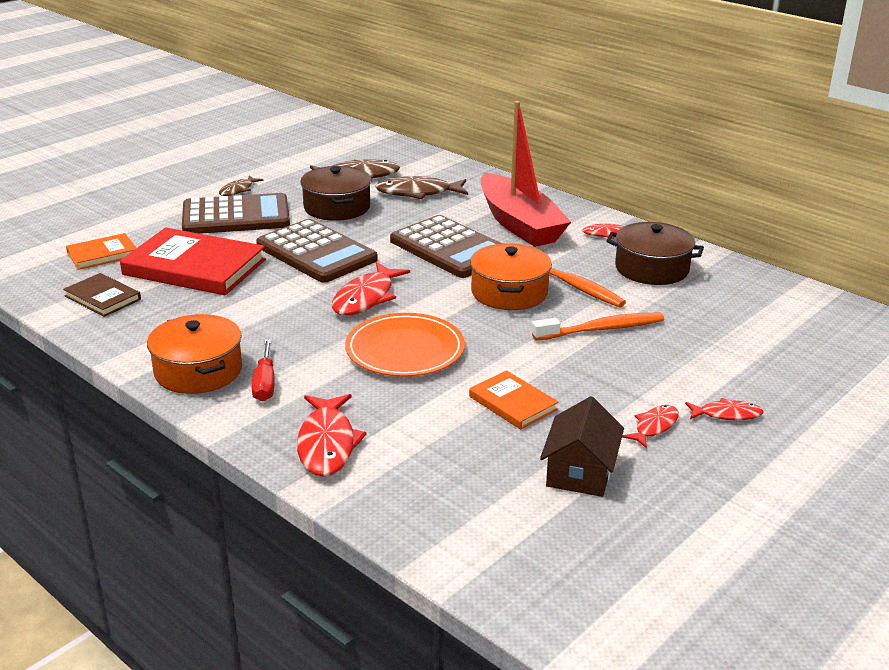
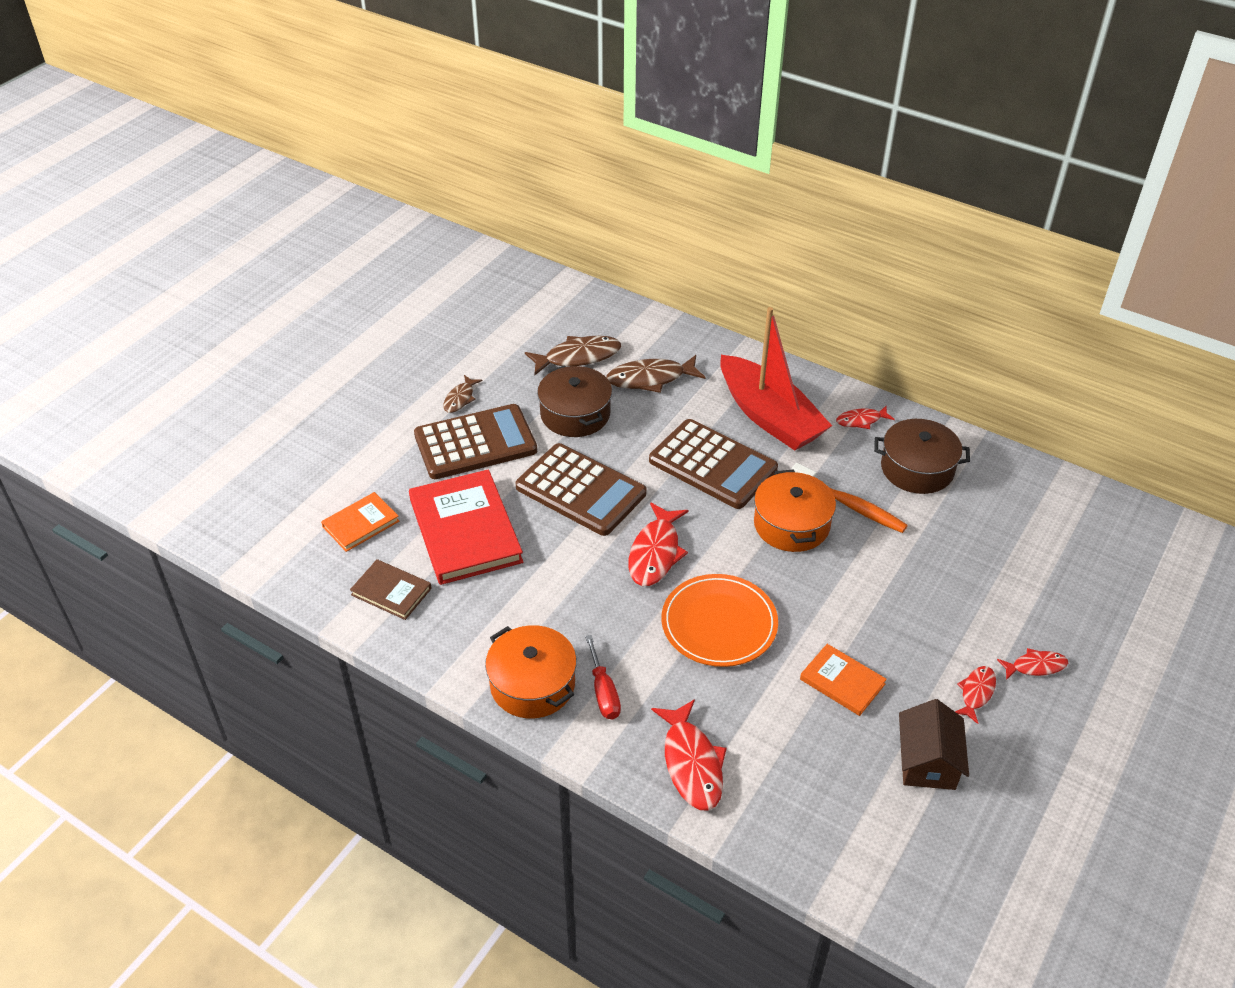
camera: 10 degrees left, 15 degrees up
red book [120,228,266,295] -> red book turned 60 degrees clockwise [409,469,523,585]
orange toothbrush [532,312,664,340] -> none

